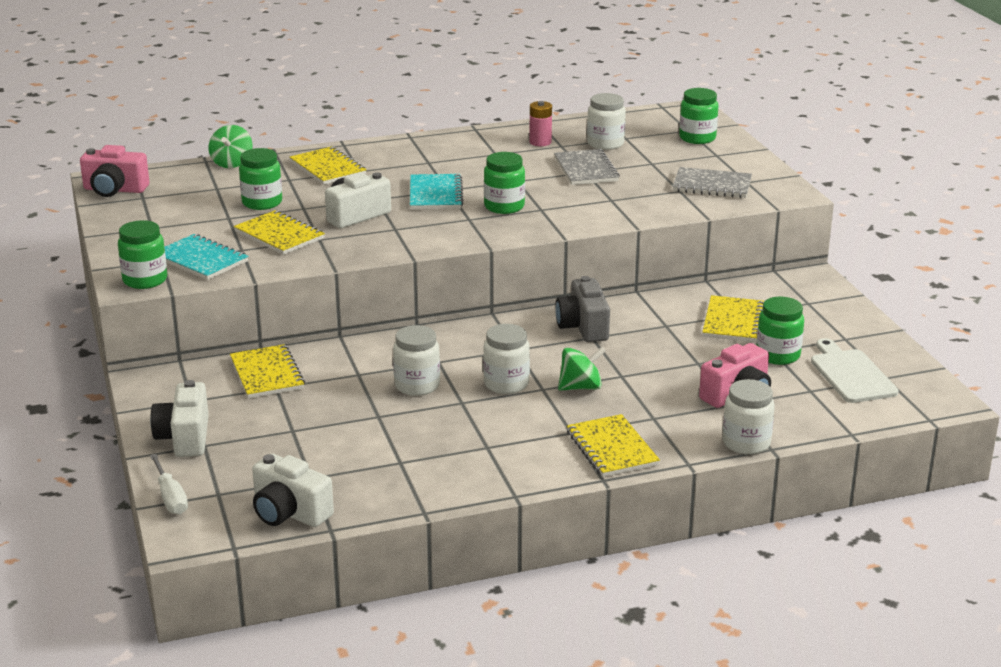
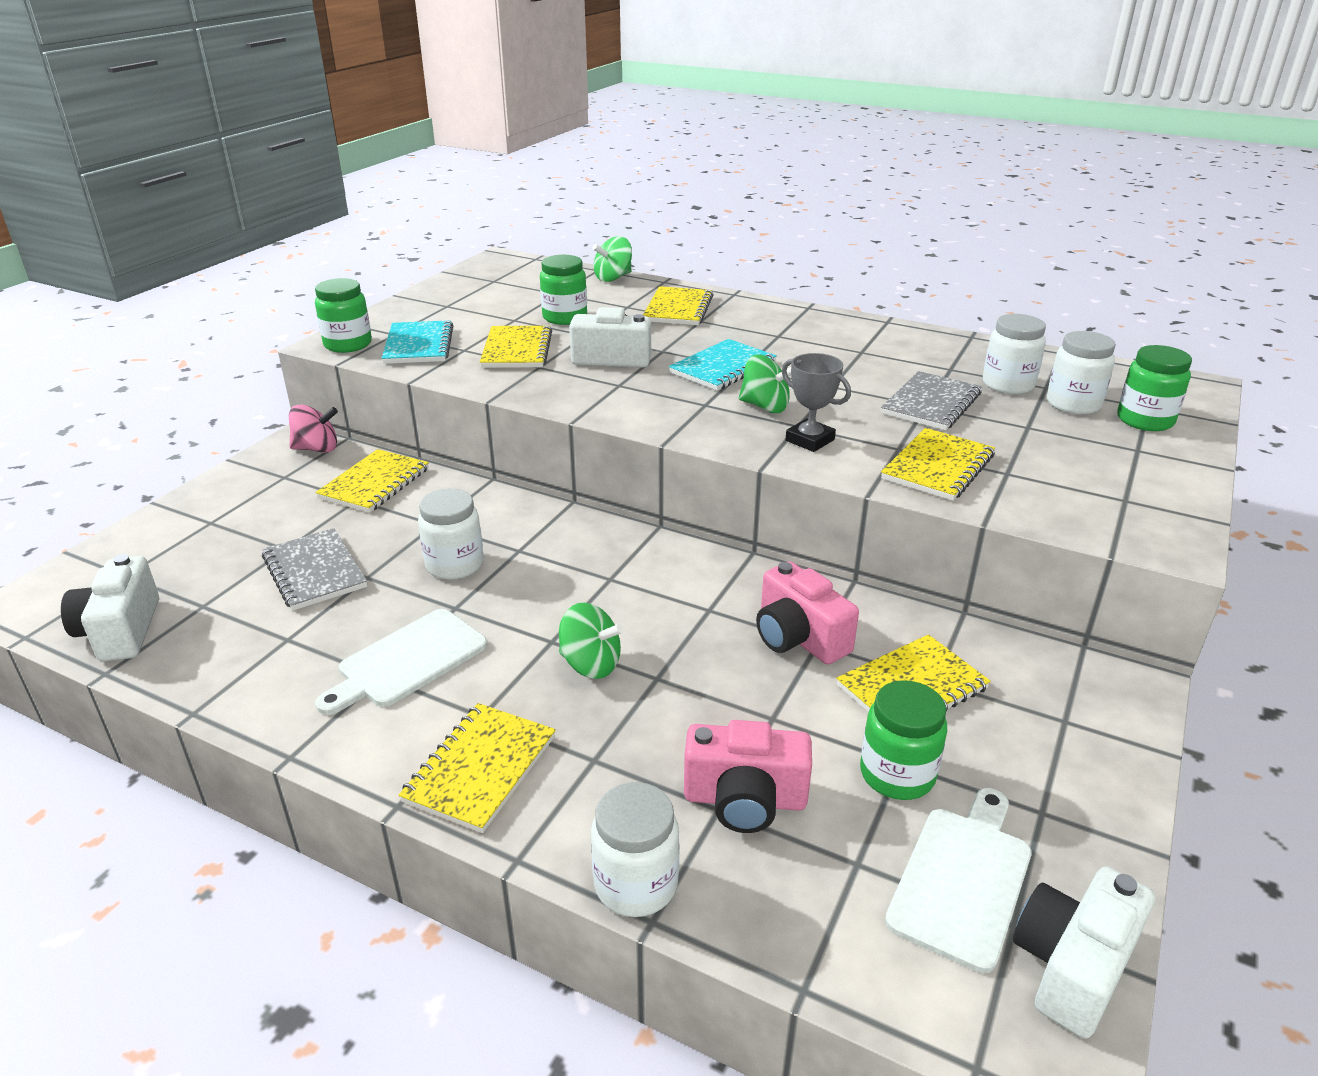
camera: 45 degrees right, 5 degrees up
pink camera [80,145,149,197] -> pink camera moved to [756,561,859,664]
white camera [150,380,209,457] -> white camera moved to [1013,867,1155,1039]
white screwdriver [150,454,188,515] -> none
white jar [483,324,530,394] -> white jar moved to [1047,331,1116,415]
green jar [484,152,525,214] -> green spinning top [739,354,791,413]
pink battery [529,101,552,146] -> none
grey camera [555,276,610,342] -> none
grey notebook [673,167,752,198] -> grey notebook moved to [262,528,367,611]
none -> pink spinning top [289,404,338,453]
none -> white cutting board [315,609,487,715]
none -> grey trophy [782,353,851,452]
none -> yellow notebook [881,428,995,501]

